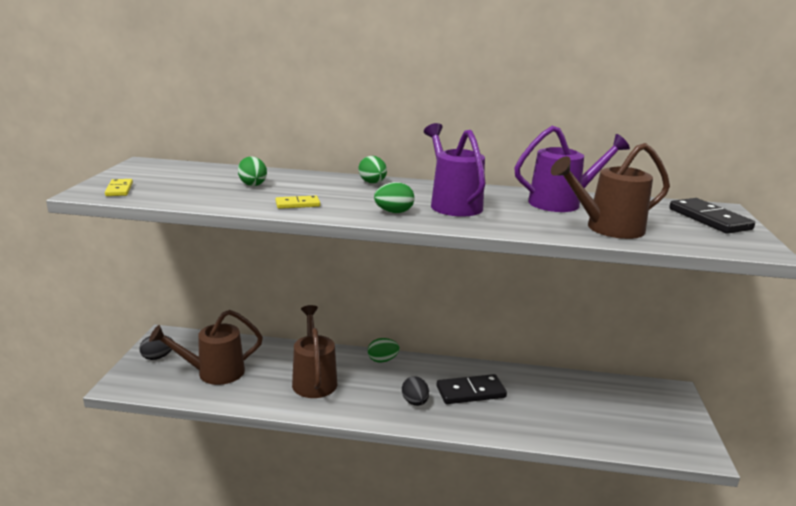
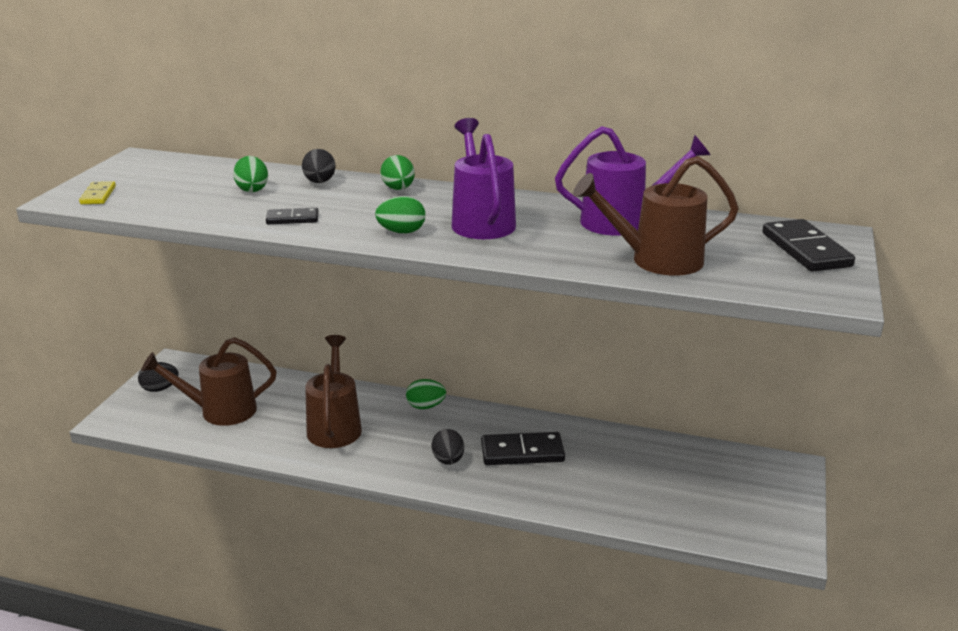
camera: 10 degrees right, 5 degrees up
yellow domino [275,195,320,209] -> black domino [266,208,319,224]
none -> black egg [302,149,336,183]

